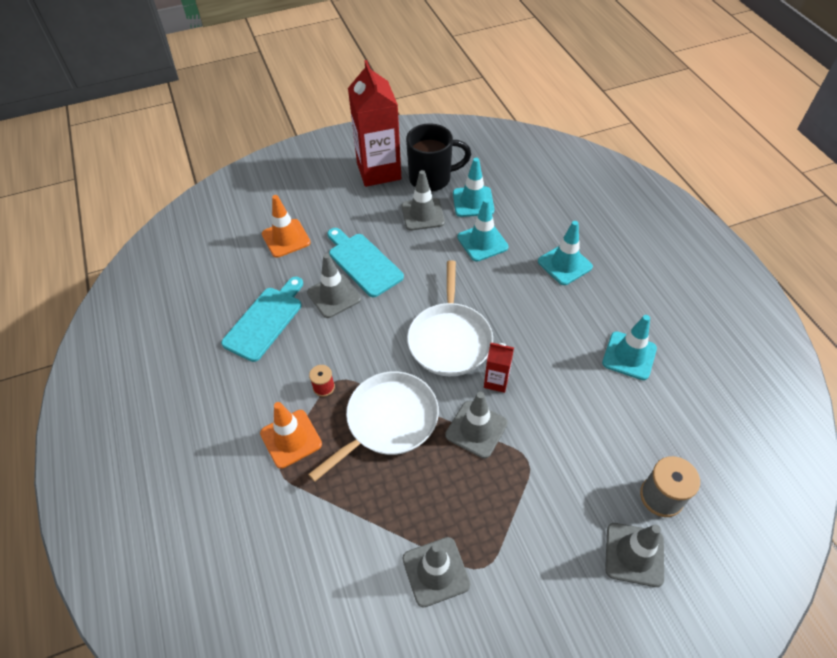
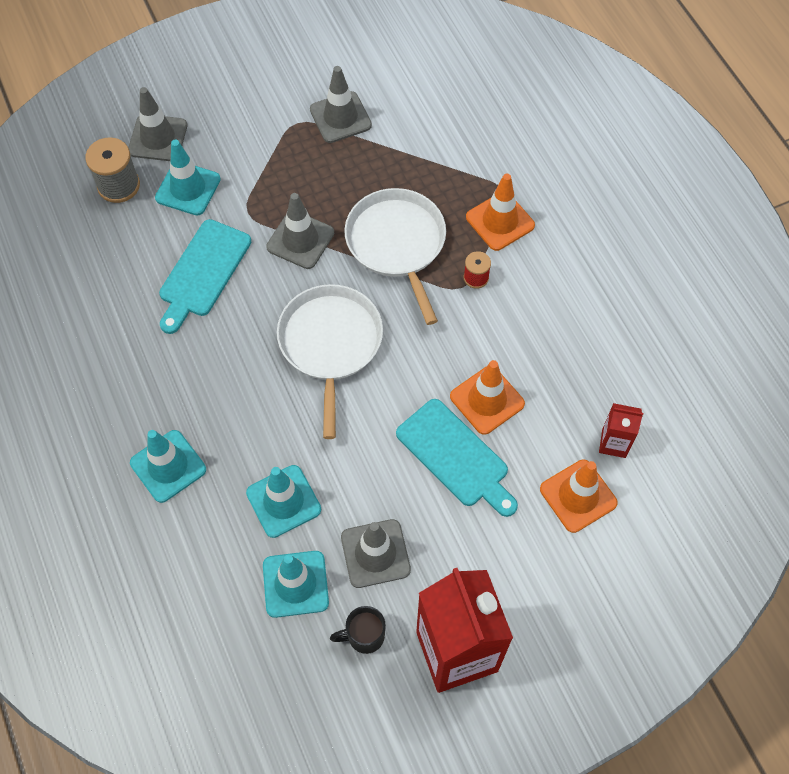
camera: 175 degrees right, 10 degrees up
turquoise cutting board [221,277,303,362] -> turquoise cutting board moved to [159,219,251,334]
grey traffic cone [307,253,361,318] -> orange traffic cone [450,360,525,435]
white pan [308,371,439,482] -> white pan turned 120 degrees clockwise [344,188,446,325]
black mug [406,123,471,192] -> black mug [330,606,386,654], size x0.52
red carton [484,343,514,393] -> red carton moved to [599,403,643,458]
turquoise traffic cone [602,315,657,380] -> turquoise traffic cone moved to [155,140,221,216]

